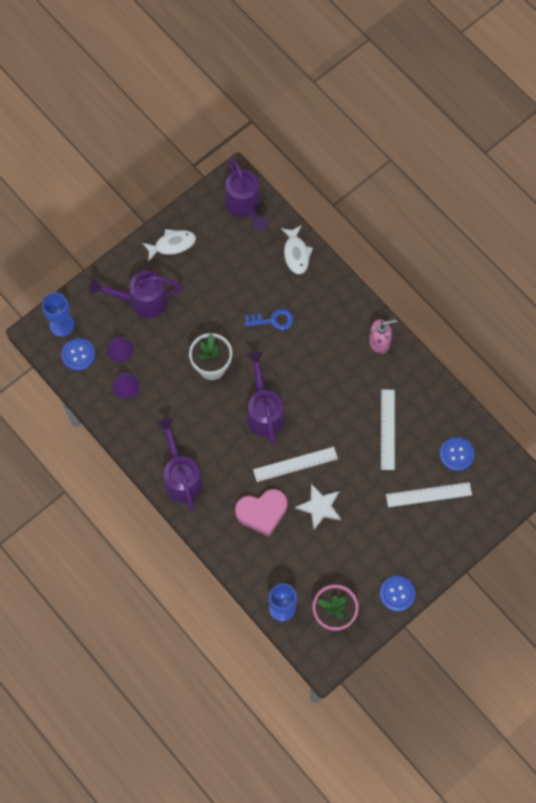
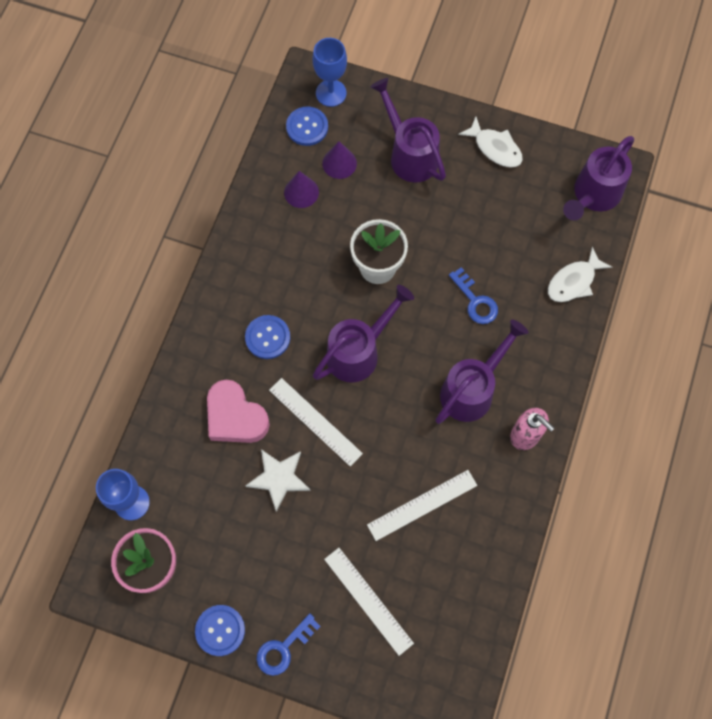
camera: 60 degrees right, 0 degrees up
purple watering can [157,418,203,511] -> purple watering can moved to [436,320,529,424]
blue button [440,437,474,471] -> blue button moved to [245,315,290,359]
none -> blue key [257,613,321,676]

